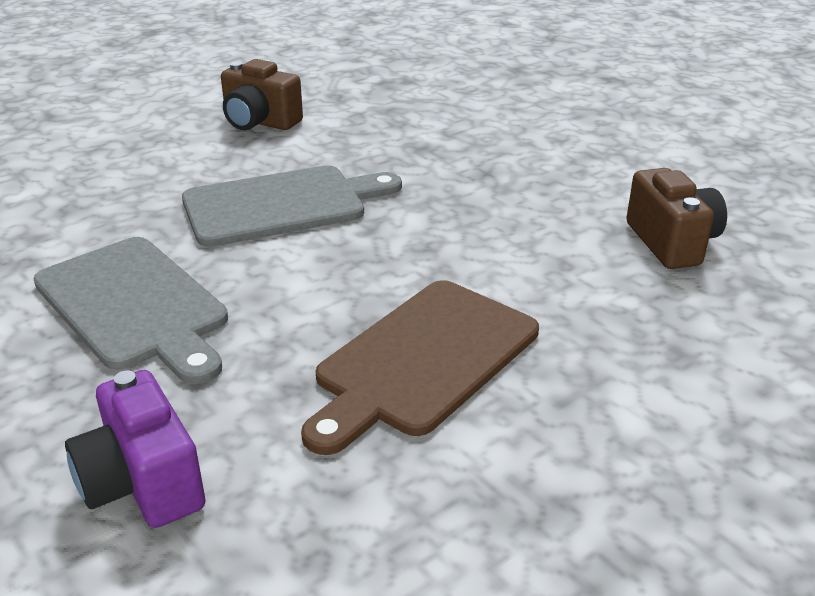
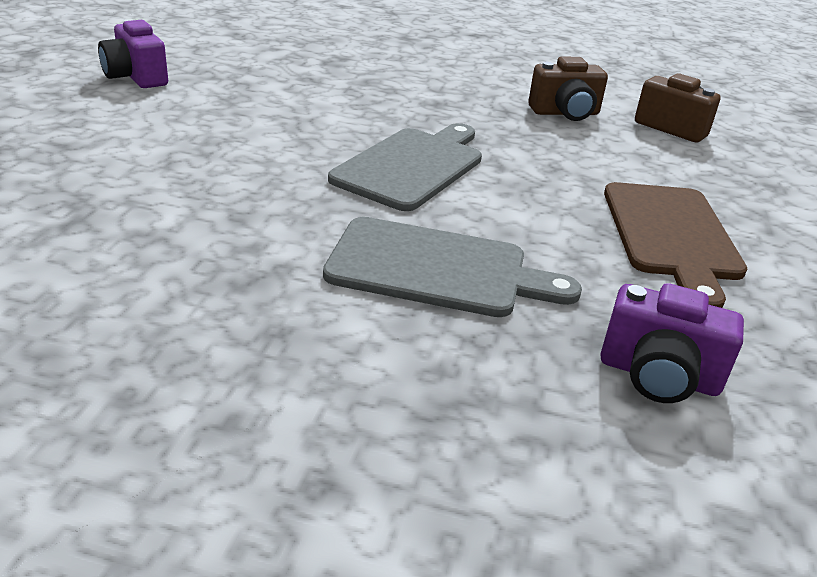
camera: 40 degrees left, 0 degrees up
brown camera [221,59,303,130] -> brown camera moved to [528,56,608,121]
none -> purple camera [98,19,168,88]

